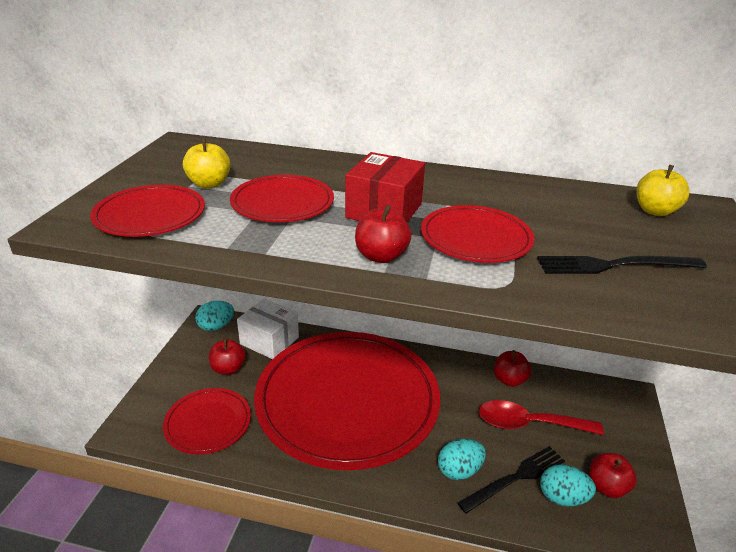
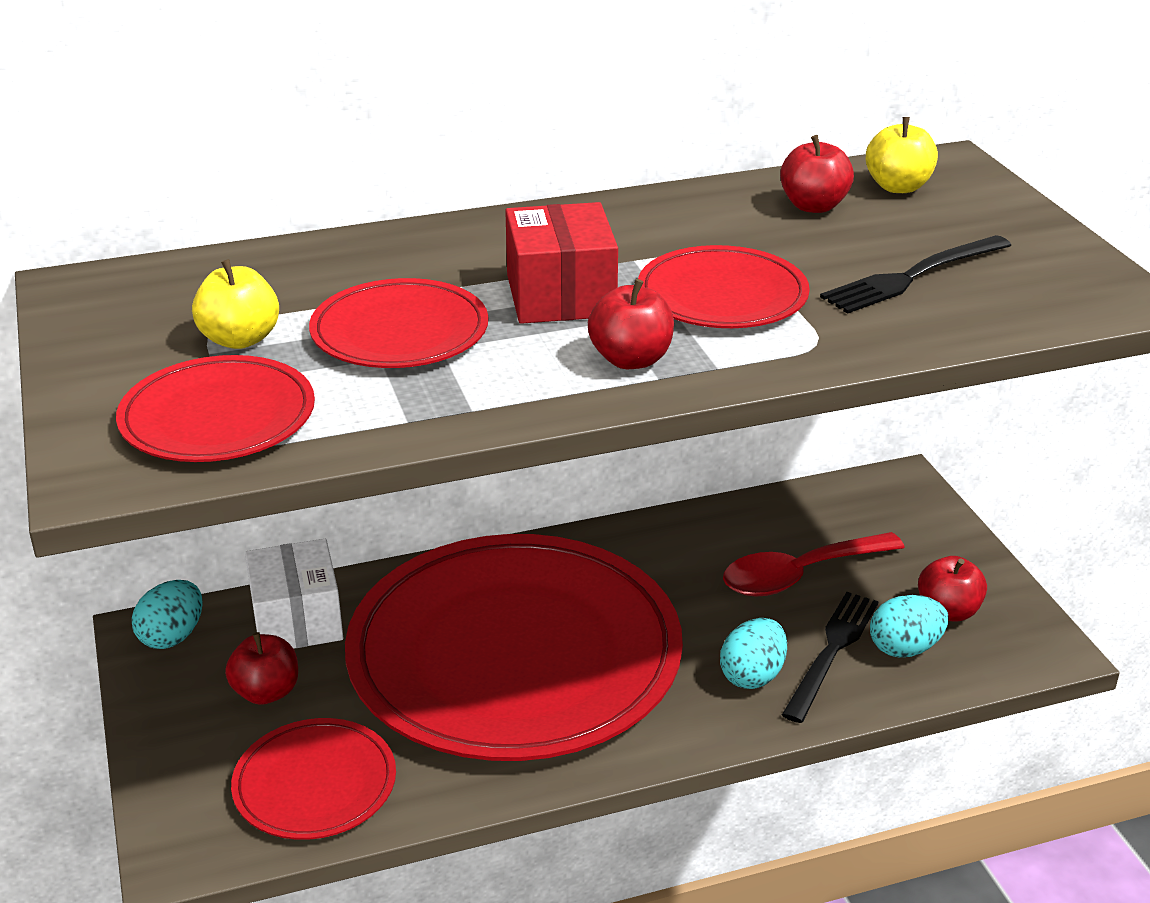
camera: 30 degrees left, 0 degrees up
white box [237,299,299,359] -> white box turned 75 degrees clockwise [245,539,343,649]
red apple [494,350,531,387] -> red apple moved to [780,135,854,213]

